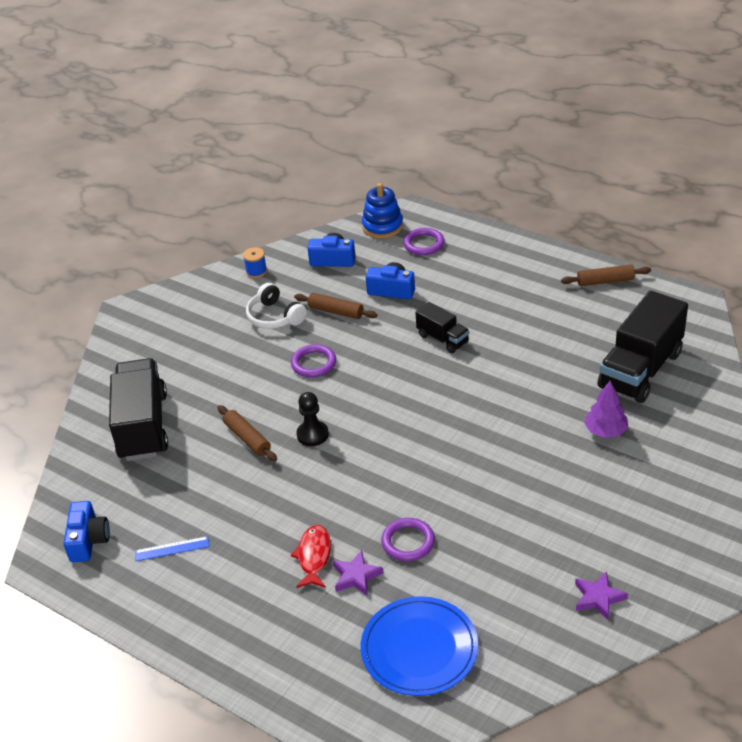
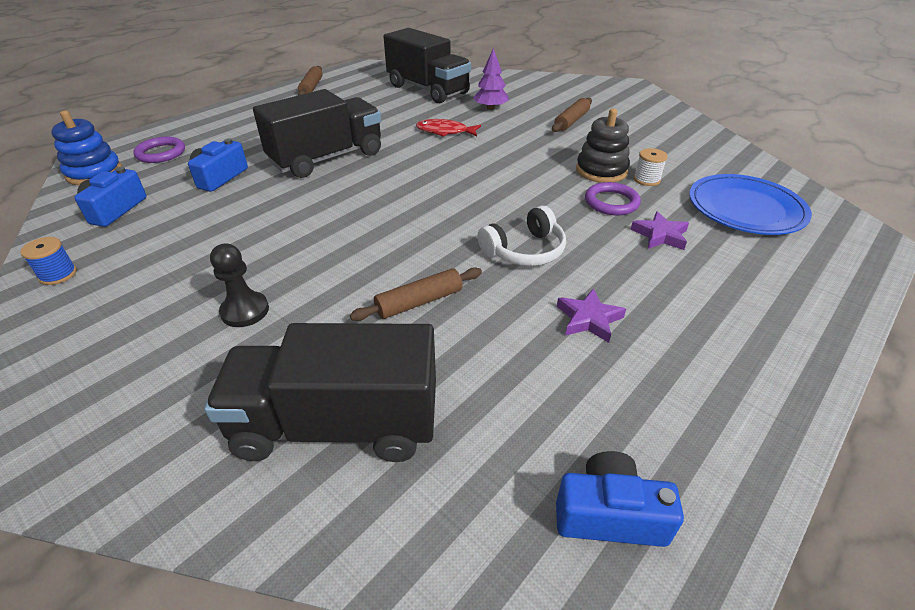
camera: 85 degrees left, 0 degrees up
blue ruler [135,536,209,561] -> none
white headphones [246,283,307,329] -> white headphones moved to [477,205,566,266]
purple ring [291,344,336,378] -> none
red fish [291,525,331,588] -> red fish moved to [416,119,481,137]
brown rolling pin [294,293,377,319] -> brown rolling pin moved to [552,98,592,132]
black pawn [296,392,329,446] -> black pawn moved to [210,243,269,327]
black truck [415,302,470,353] -> black truck [253,89,381,178], size x1.93
purple star [575,572,628,620] -> purple star moved to [557,288,626,343]
none -> black stacking toy [576,109,630,183]
none -> white spool [634,148,668,186]

